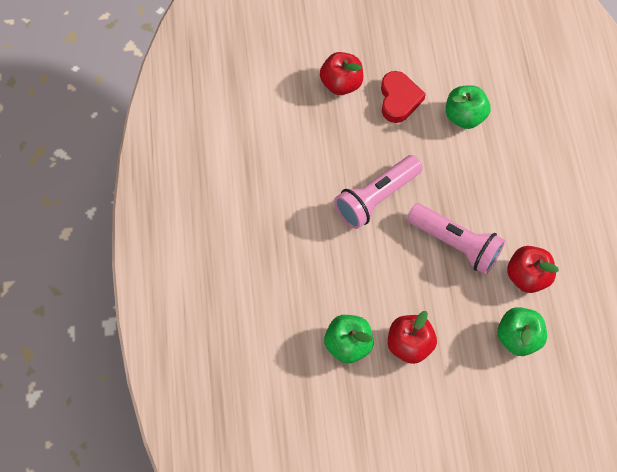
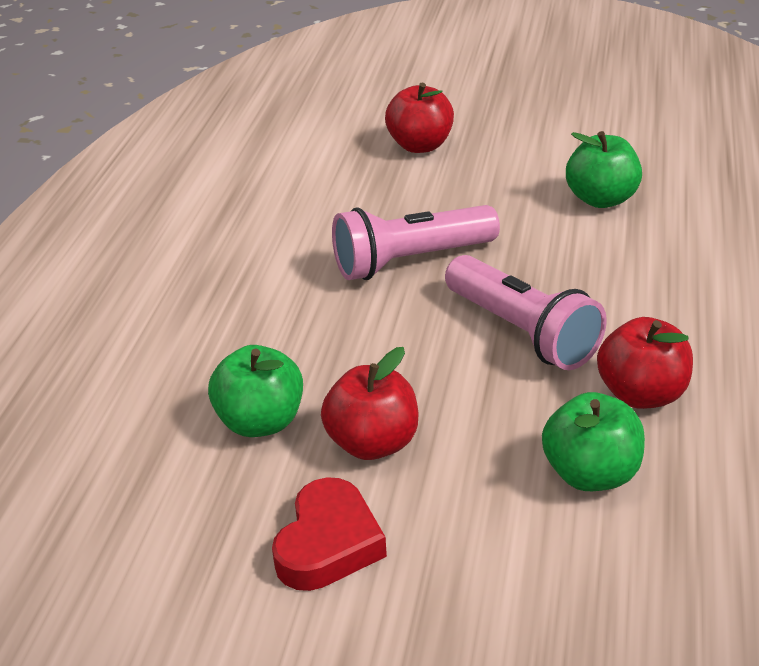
camera: 20 degrees right, 30 degrees down
red heart [381,71,426,123] -> red heart moved to [272,477,387,591]

